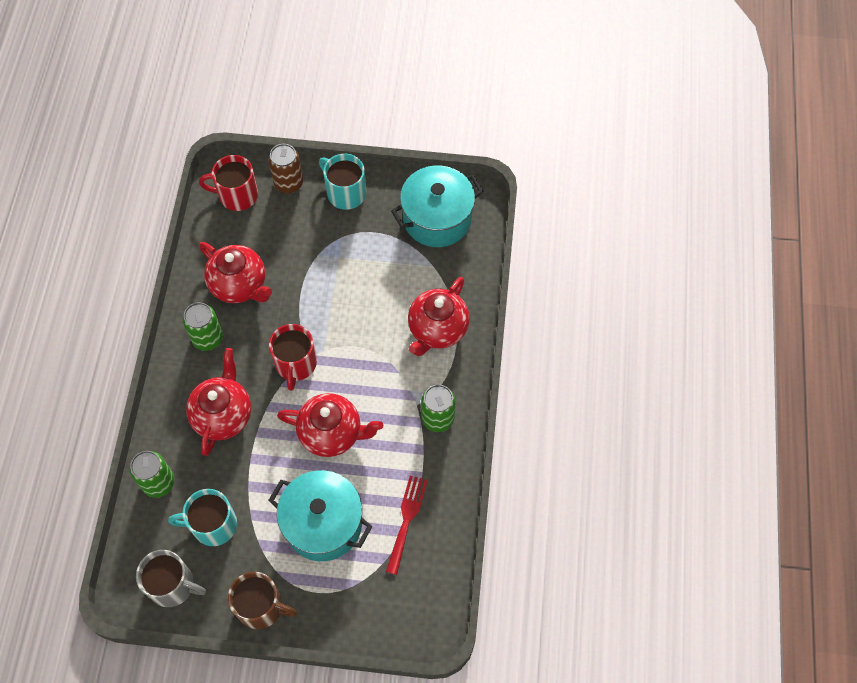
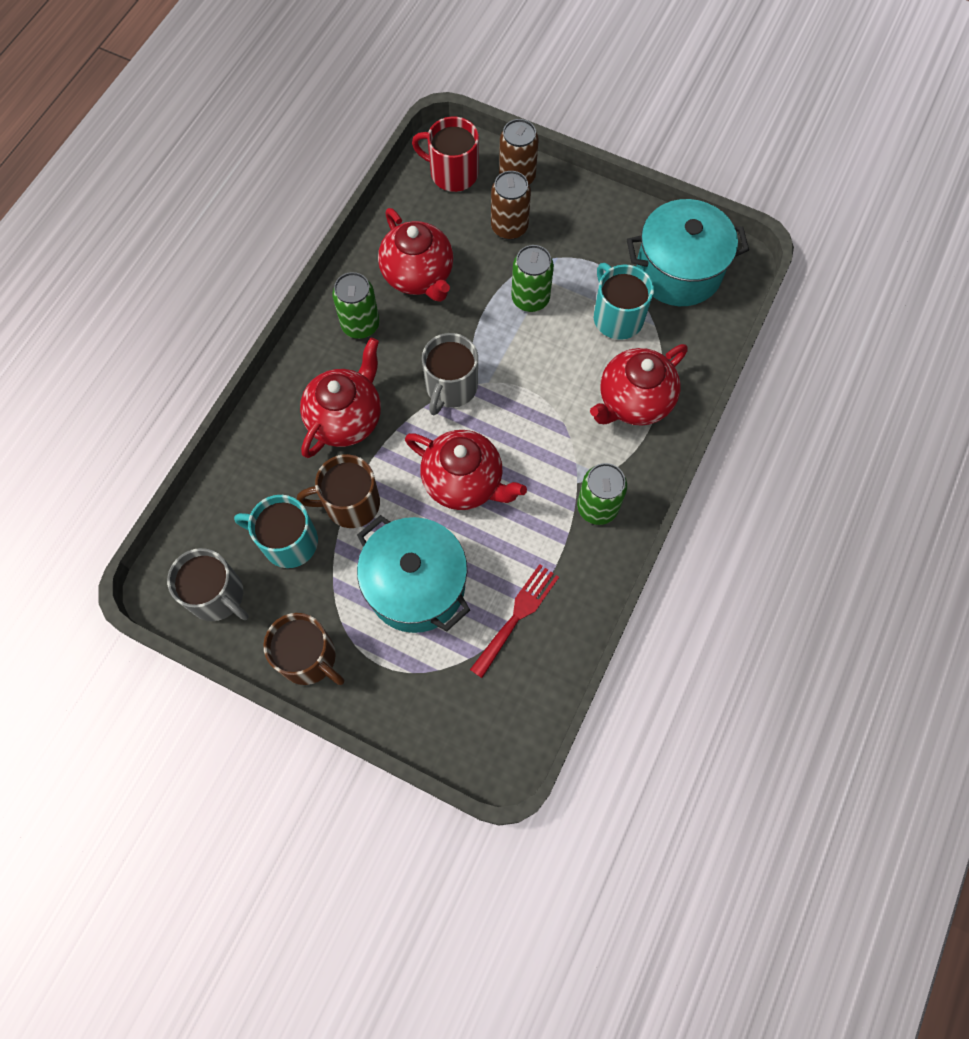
camera: 20 degrees right, 5 degrees up
green can [130,451,175,498] -> green can moved to [511,245,554,312]
red mug [269,324,317,391] -> grey mug [422,333,478,415]
turquoise mug [319,154,366,210] -> turquoise mug moved to [594,263,654,340]
none -> brown mug [297,454,380,528]
none -> brown can [491,171,531,240]

